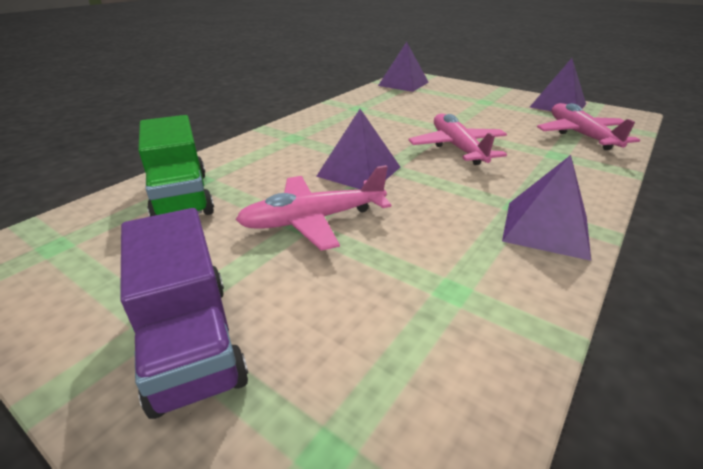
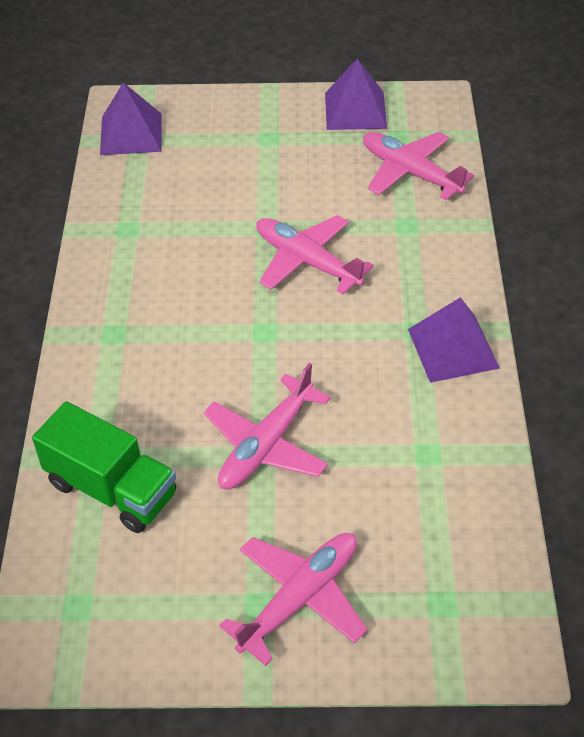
camera: 35 degrees left, 15 degrees up
purple truck [120,208,248,419] -> pink plane [219,533,367,666]
purple pyramid [316,109,400,190] -> none

